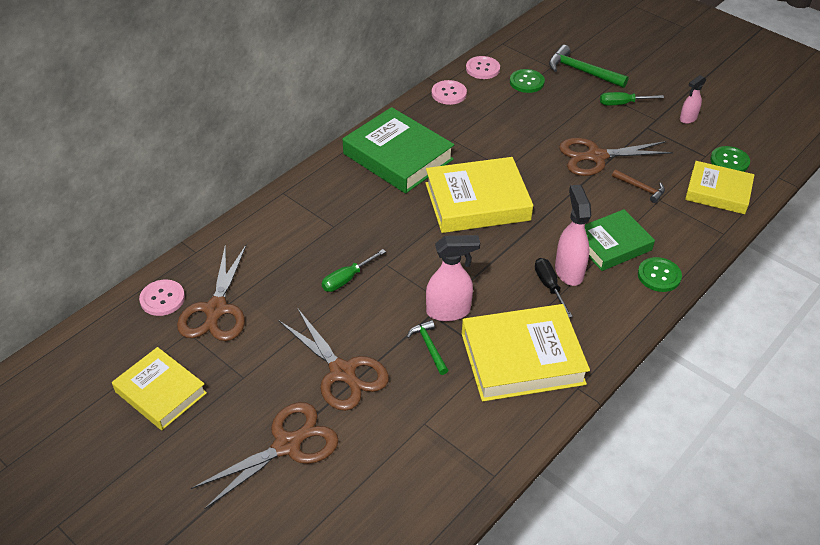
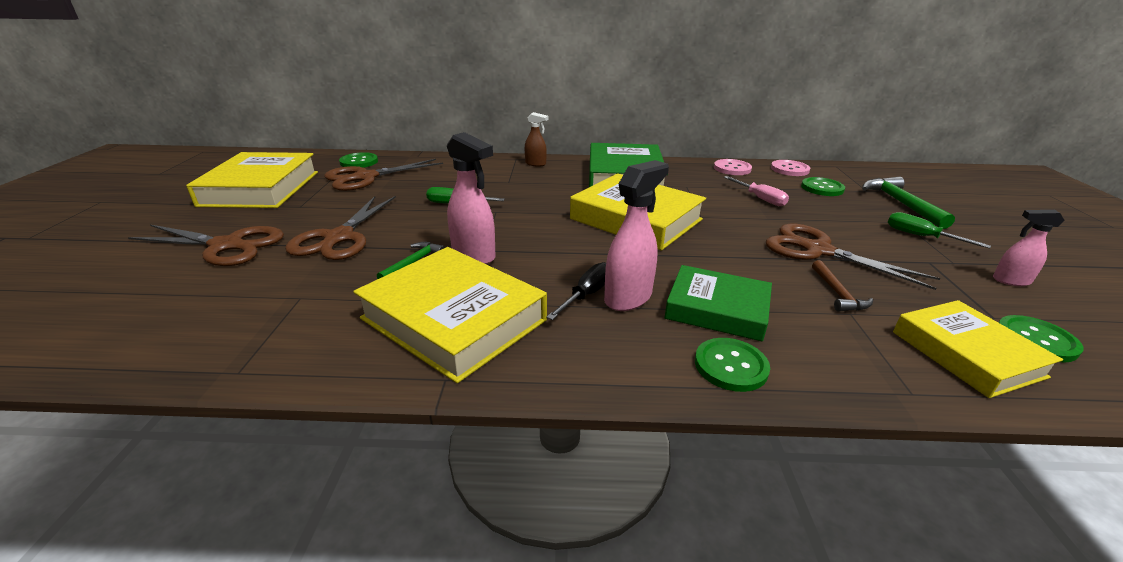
camera: 50 degrees right, 15 degrees down
yellow book [112,347,207,430] -> yellow book [186,152,318,208], size x1.53
pink button [139,279,185,316] -> green button [339,152,378,168]
none -> brown spray bottle [525,112,548,167]
none -> pink screwdriver [724,176,789,206]

